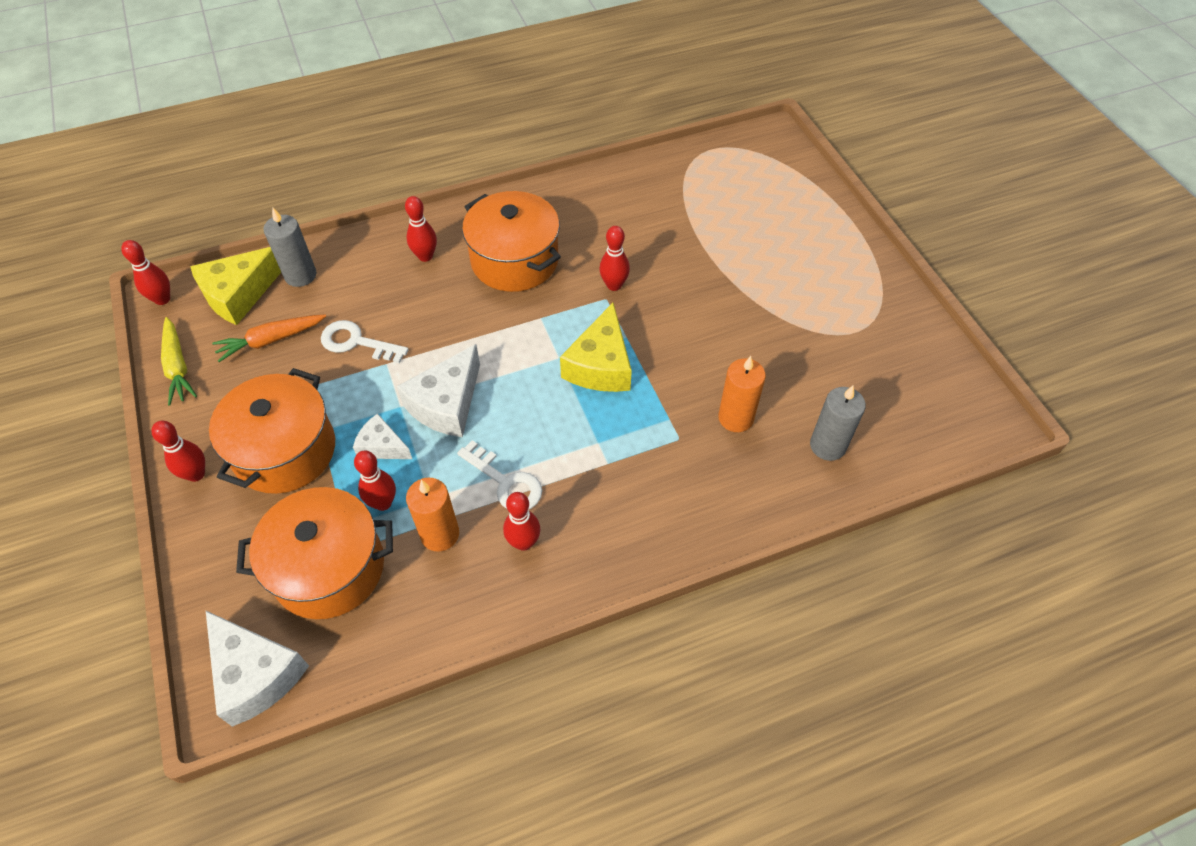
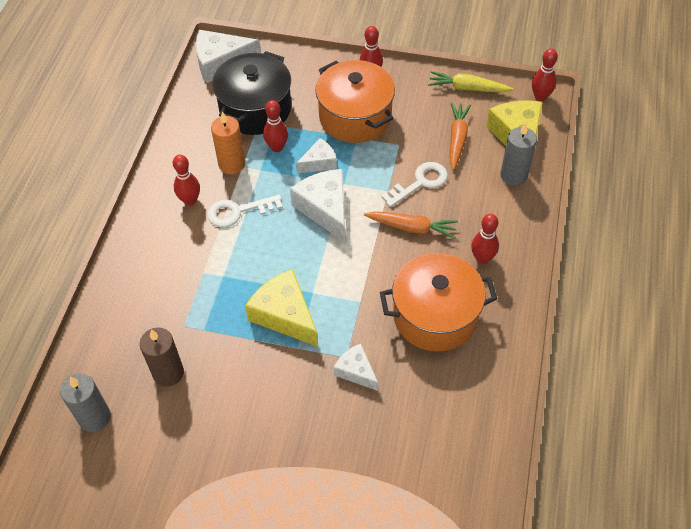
camera: 125 degrees right, 0 degrees up
orange pot [236,487,393,619] -> black pot [212,51,291,135]
red bowling pin [599,226,630,291] -> white cheese [334,343,378,391]
orange candle [718,356,766,432] -> brown candle [140,327,184,387]
none -> orange carrot [364,211,458,239]

